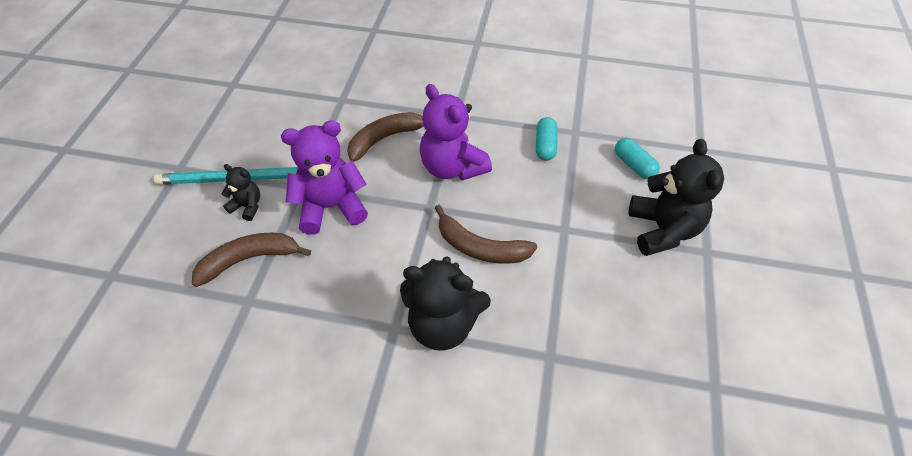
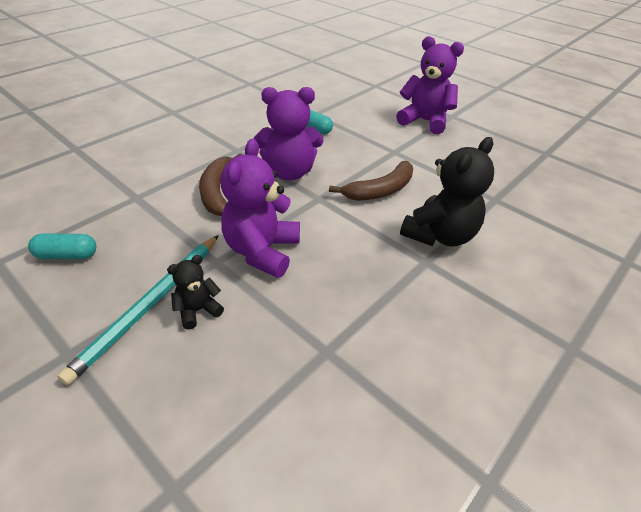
camera: 60 degrees left, 10 degrees down
brown banana [192,233,311,287] -> none
turquoise capsule [615,138,660,179] -> turquoise capsule moved to [28,233,96,259]
black teddy bear [629,139,724,256] -> purple teddy bear [396,36,464,134]

